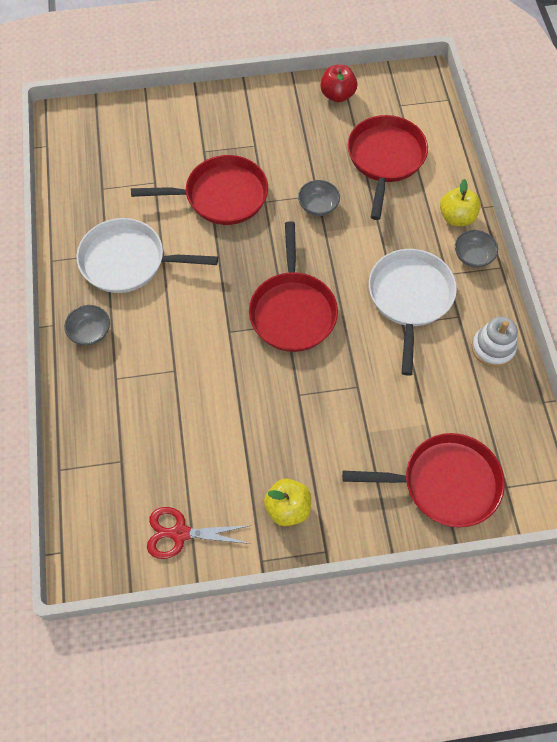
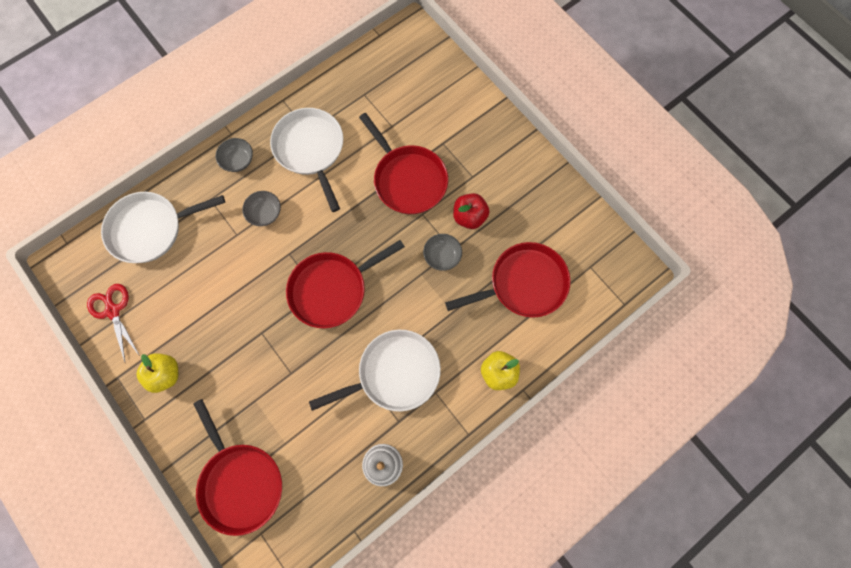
camera: 60 degrees right, 10 degrees up
red apple [320,65,357,102] -> red apple moved to [453,193,490,229]
grey bowl [455,230,498,268] -> grey bowl moved to [242,191,281,226]
none -> white pan [101,192,225,263]

